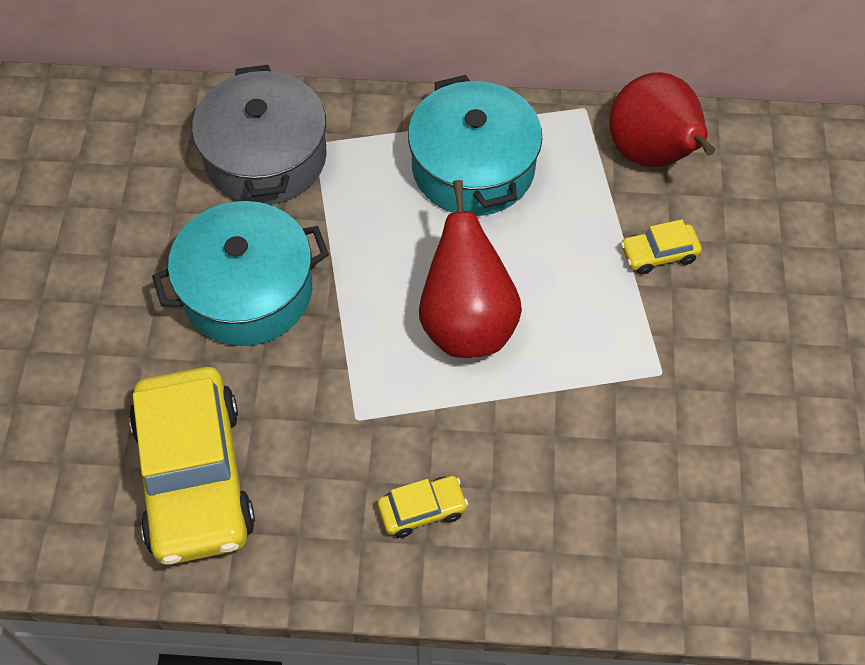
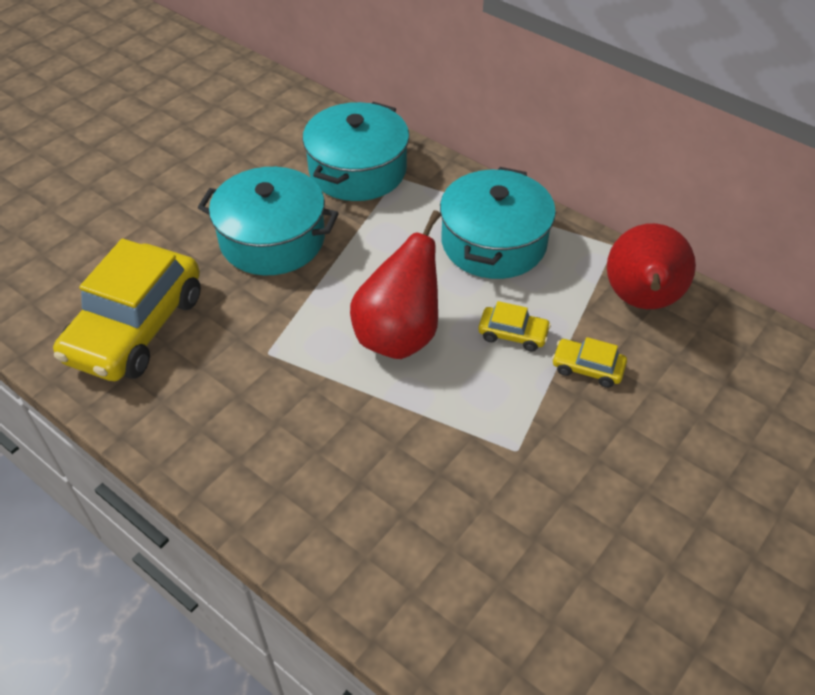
camera: 35 degrees right, 10 degrees down
grey pot [192,65,327,205] -> turquoise pot [303,102,409,201]
yellow car [377,476,468,538] -> yellow car moved to [478,301,551,352]

